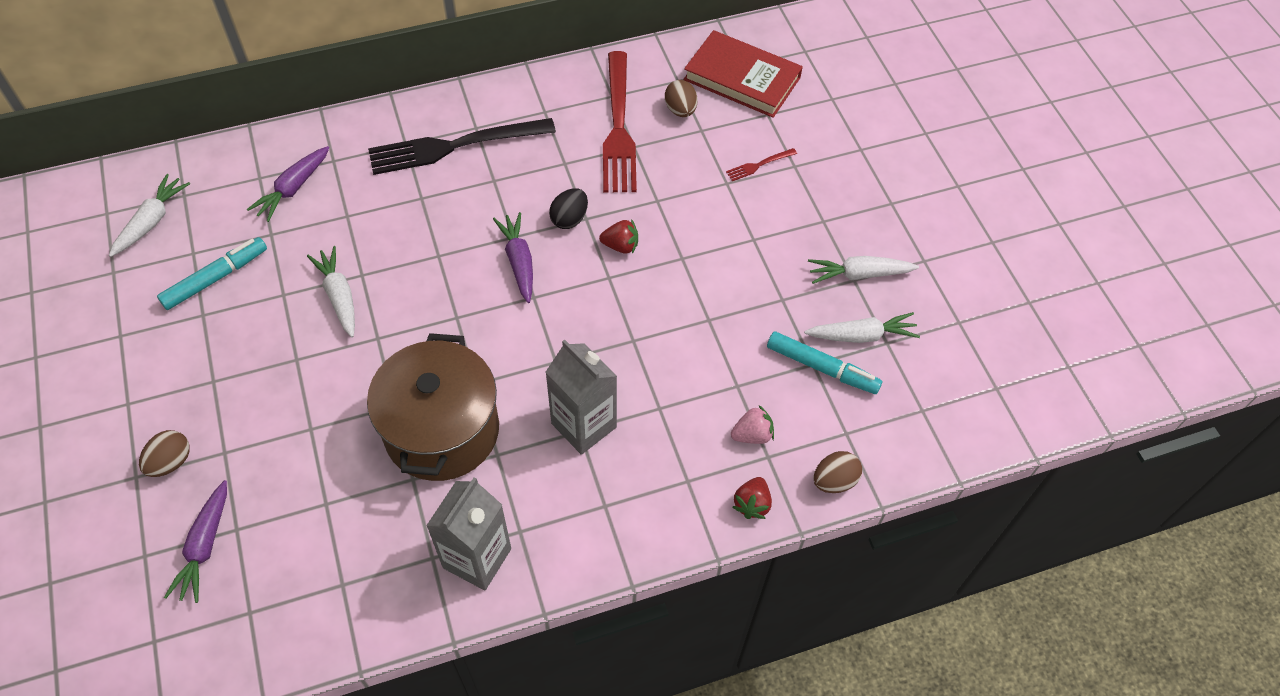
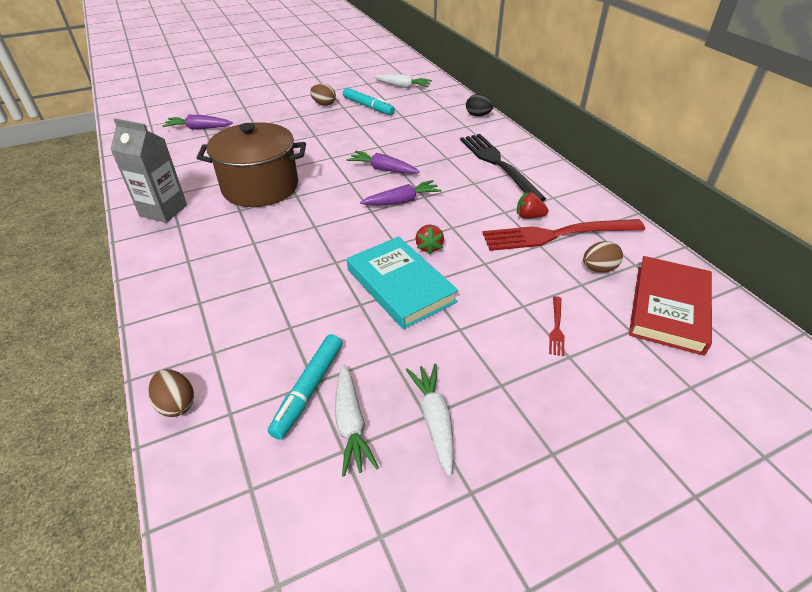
camera: 85 degrees right, 15 degrees down
brown egg [139,430,190,477] -> brown egg moved to [310,84,336,106]
purple carrot [247,146,329,222] -> purple carrot moved to [347,151,420,174]
white carrot [307,246,355,338] -> none
grey carton [546,340,617,455] -> none
black egg [549,188,588,229] -> black egg moved to [466,94,494,116]
red fork [726,148,797,181] -> red fork turned 135 degrees counterclockwise [549,296,564,356]
pink strawberry [731,405,774,444] -> none
red strawberry [733,477,772,519] -> red strawberry moved to [517,192,548,219]
none -> turquoise book [347,236,458,329]

